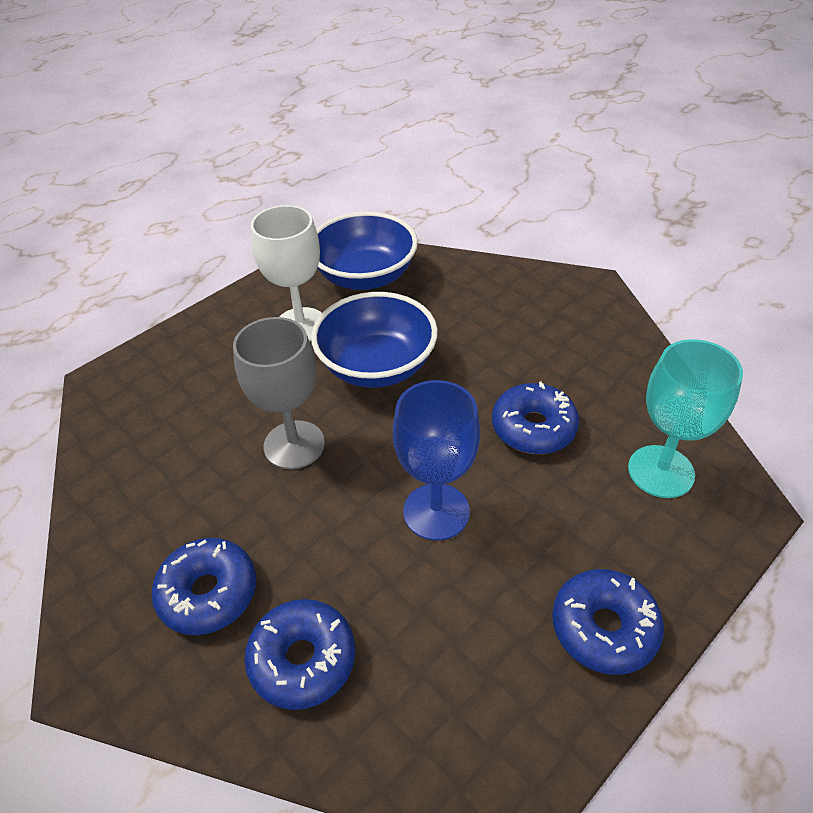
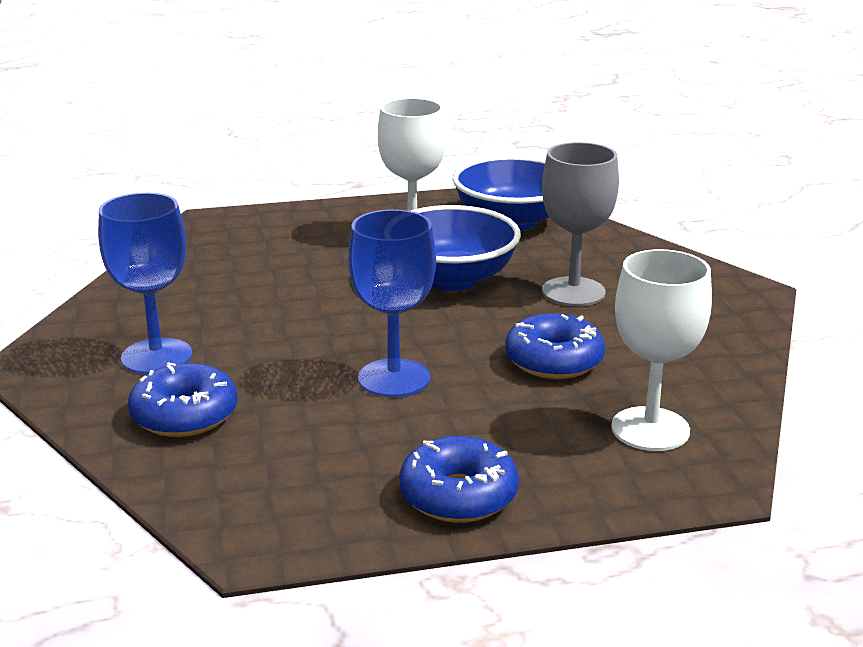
camera: 30 degrees right, 20 degrees down
blue donut [151,538,256,635] -> blue goblet [98,193,192,374]
grey goblet [233,317,325,469] -> grey goblet moved to [542,142,619,306]
turquoise goblet [628,339,743,498] -> white goblet [611,249,712,451]

